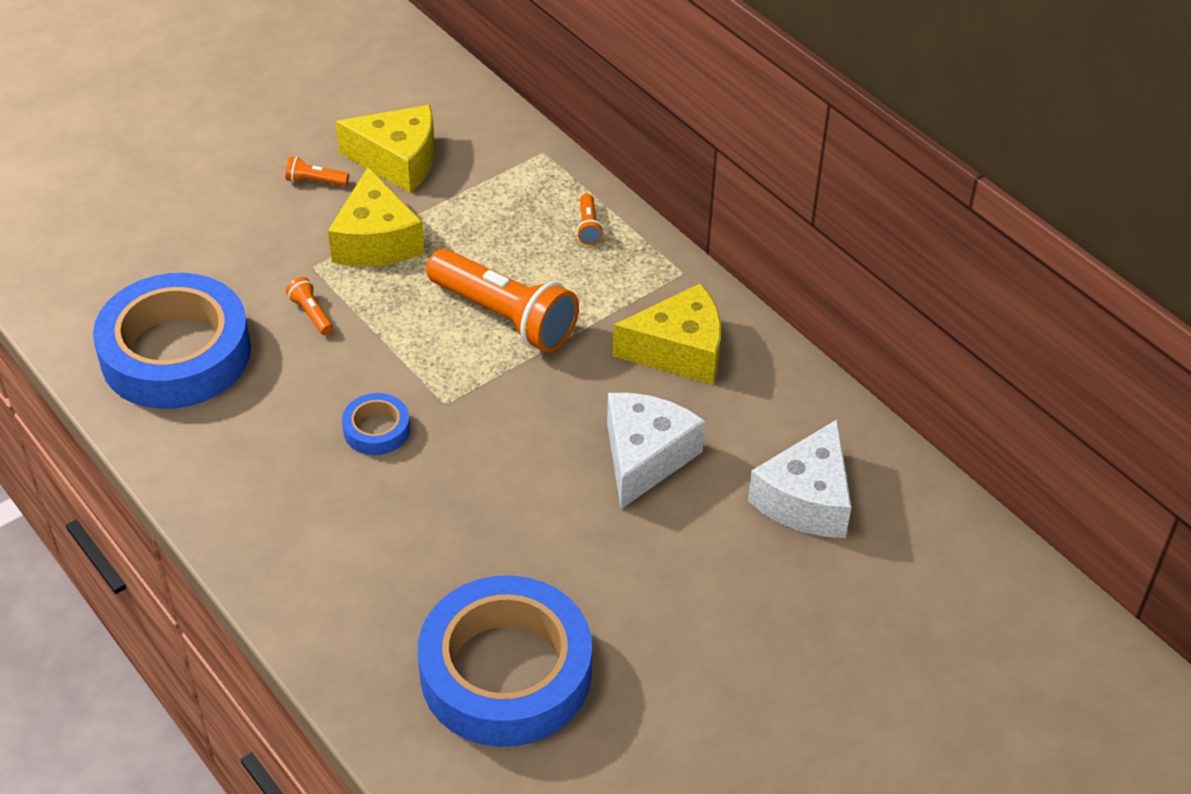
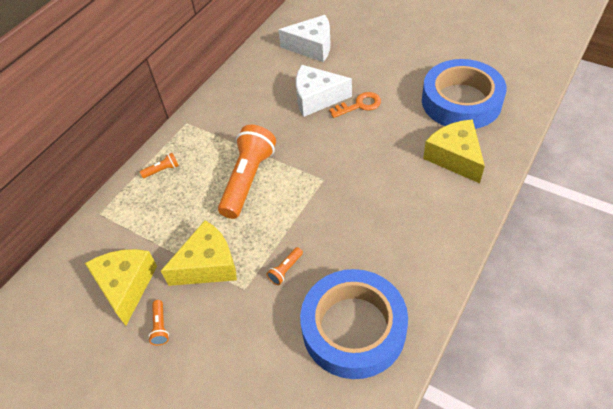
camera: 105 degrees left, 5 degrees up
blue tape [342,393,410,455] -> none
yellow cheese [613,283,721,384] -> yellow cheese moved to [423,119,485,183]
none -> orange key [329,92,381,118]

